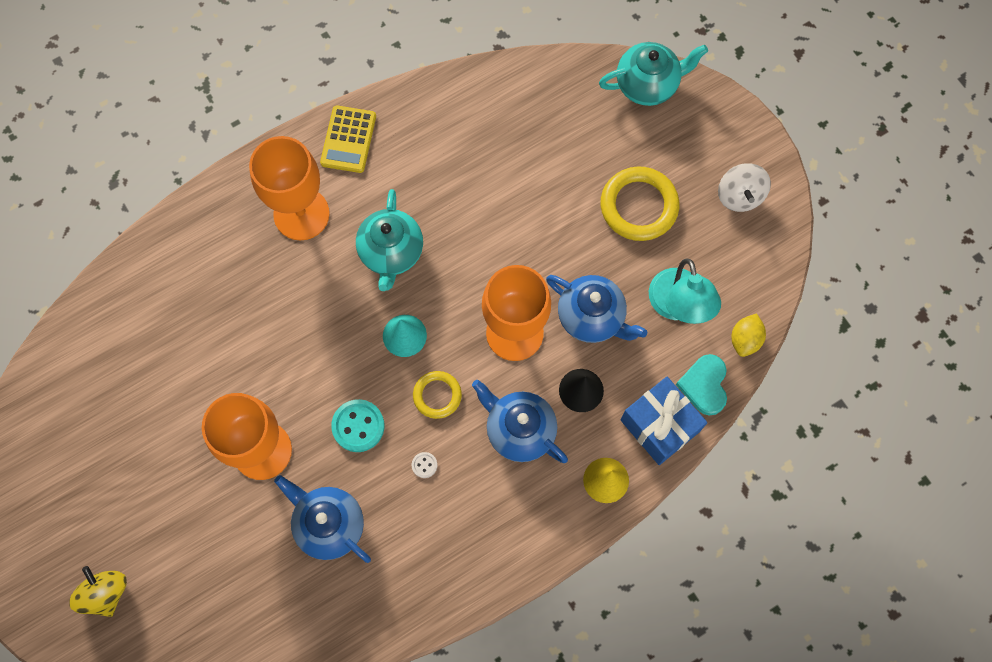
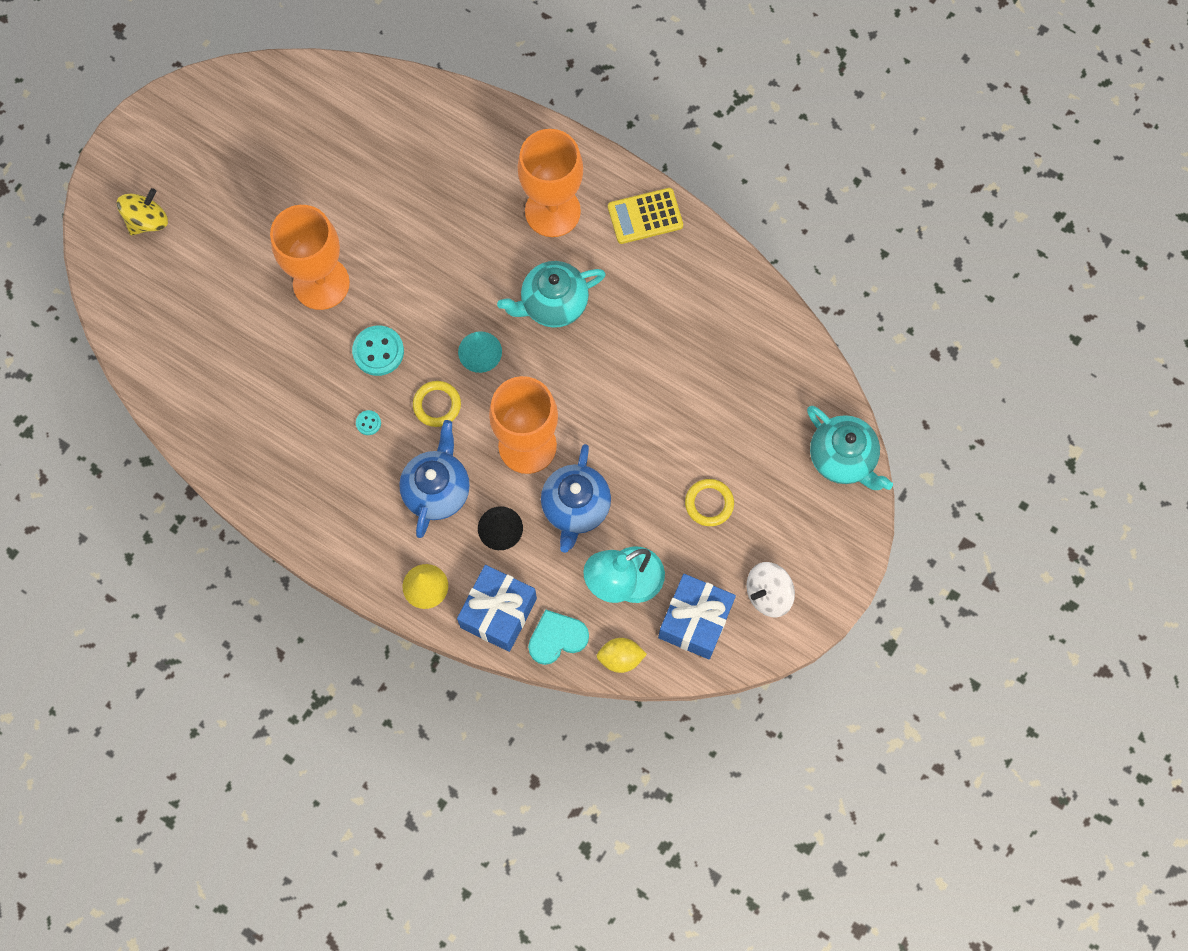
camera: 65 degrees right, 0 degrees up
blue teapot [274,475,371,563] -> none
white button [412,452,437,478] -> turquoise button [356,410,381,435]
yellow ring [600,166,679,241] -> yellow ring [685,479,734,526], size x0.59
none -> blue gift [658,574,736,659]

